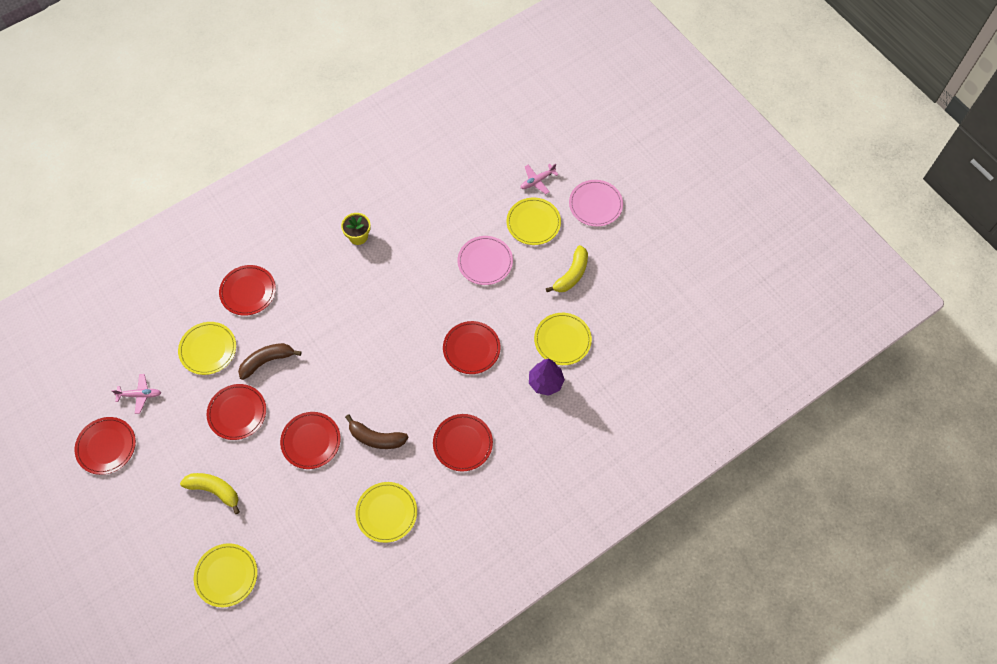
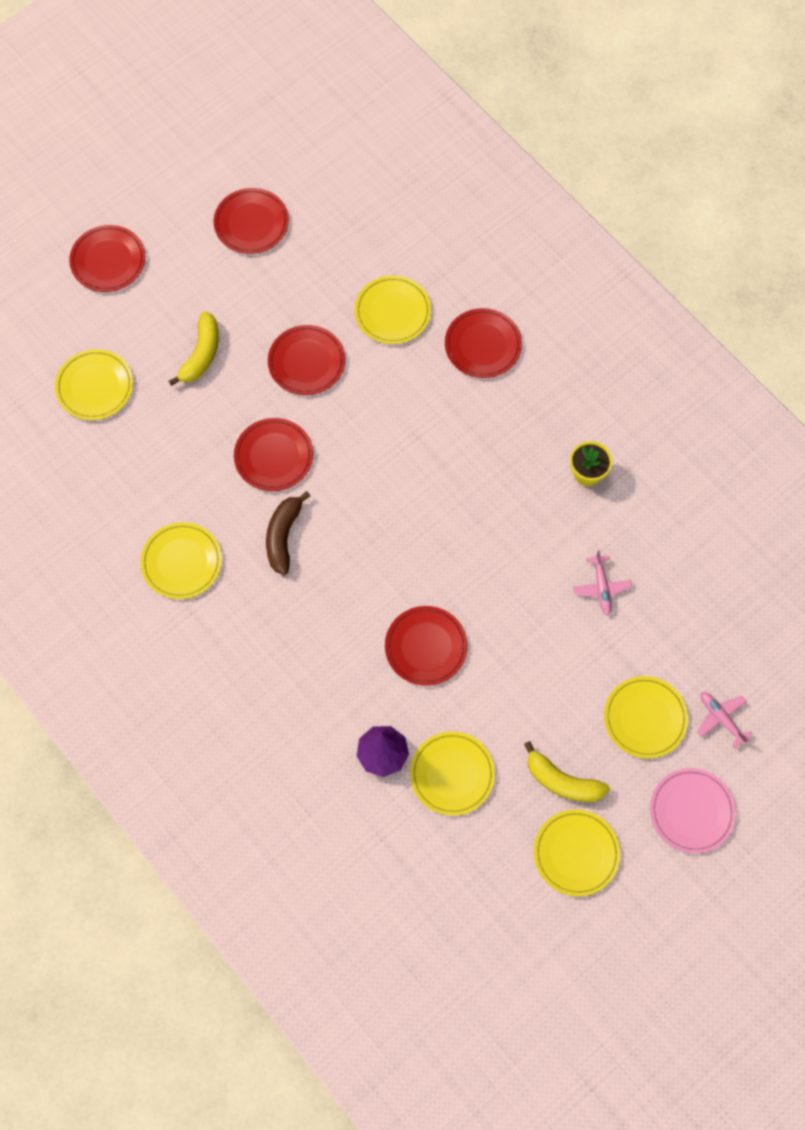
camera: 85 degrees right, 5 degrees up
pink plane [112,374,161,414] -> pink plane moved to [573,550,632,615]
brown banana [238,343,301,380] -> none
red plate [433,414,493,471] -> red plate moved to [69,225,145,292]
pink plate [457,236,513,285] -> none
none -> yellow plate [534,810,620,897]

